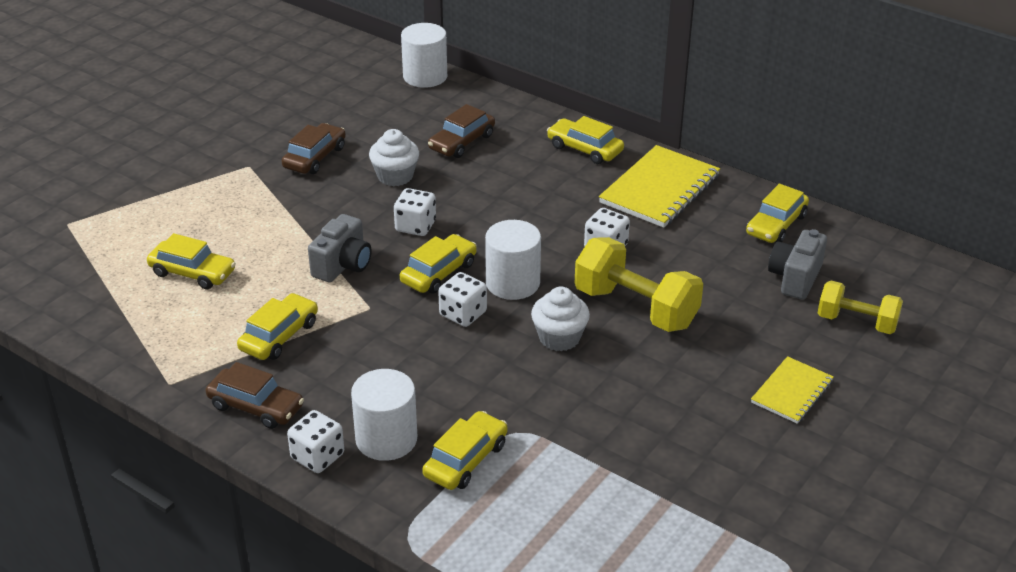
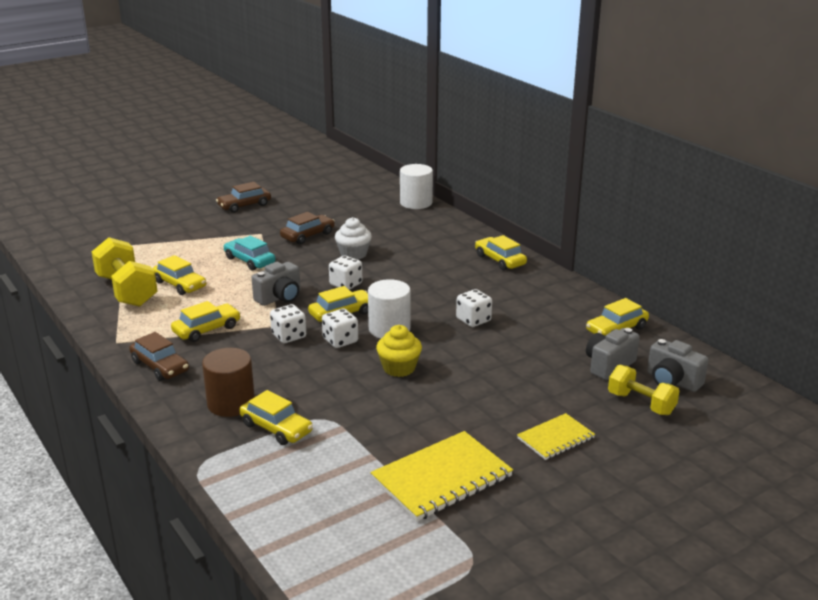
camera: 20 degrees right, 10 degrees down
white dice [287,410,344,473] -> white dice moved to [270,304,306,343]
white cylinder [351,369,417,461] -> brown cylinder [202,348,255,417]
yellow car [422,411,508,490] -> yellow car turned 75 degrees clockwise [239,390,313,445]
brown car [428,104,495,158] -> brown car moved to [216,182,271,213]
white cupcake [531,287,590,351] -> yellow cupcake [376,325,422,377]
yellow dumbbell [575,237,703,332] -> yellow dumbbell moved to [92,237,158,307]
yellow notebook [599,145,720,228] -> yellow notebook moved to [371,431,513,521]
none -> turquoise car [224,236,276,271]
none -> grey camera [647,339,709,392]

